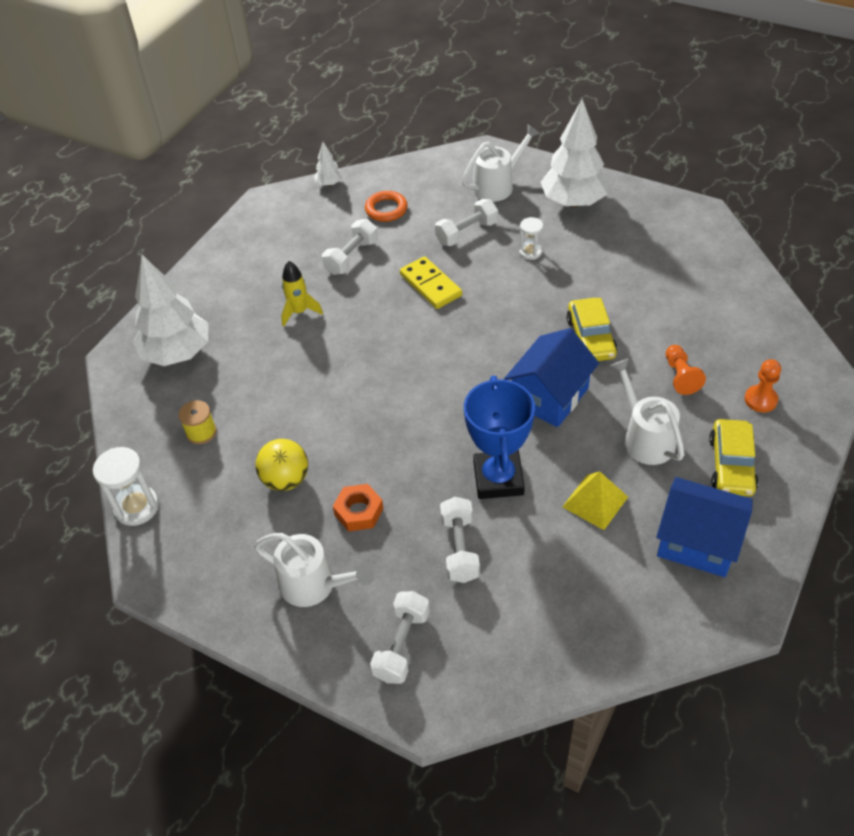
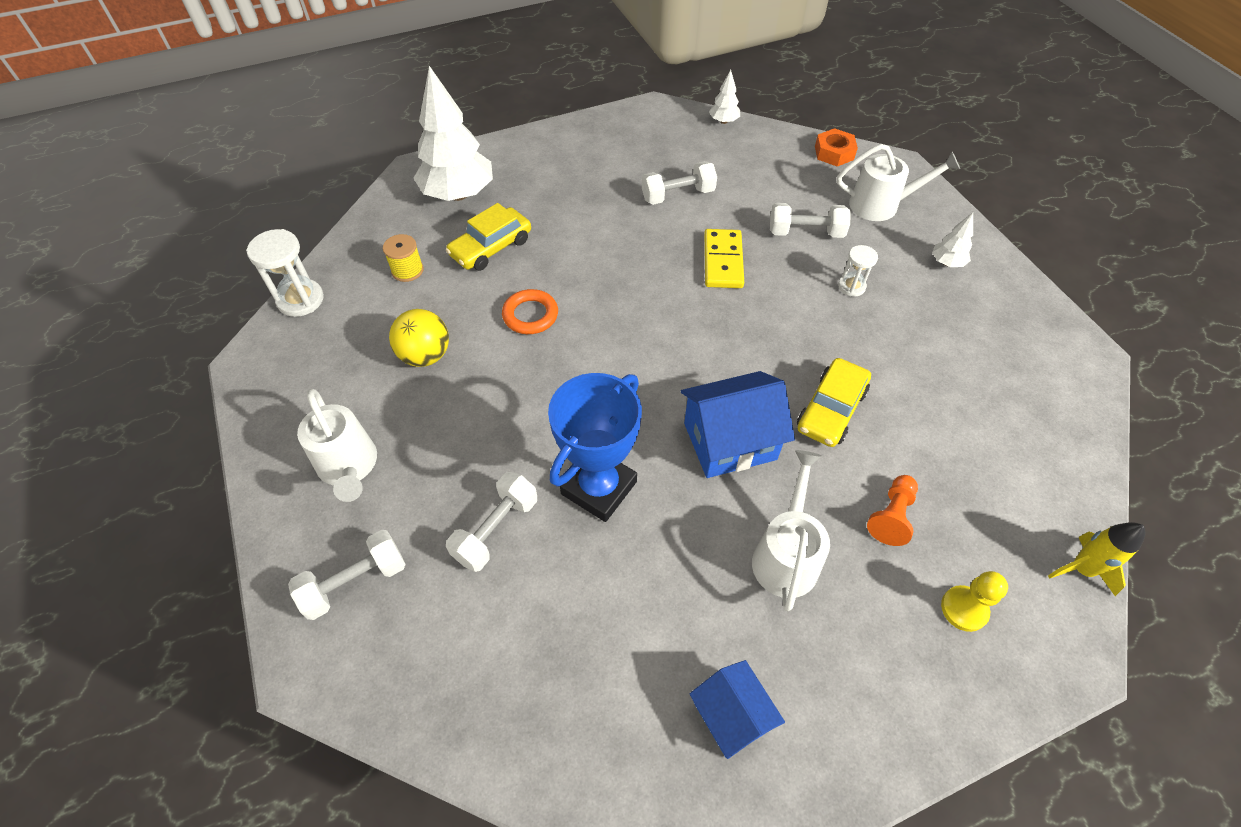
camera: 35 degrees right, 5 degrees up
yellow rocket [281,261,323,327] -> yellow rocket moved to [1048,522,1145,596]
orange nut [333,484,384,532] -> orange nut moved to [815,128,858,167]
orange ring [365,191,408,222] -> orange ring moved to [502,289,558,334]
white tree [541,99,609,207] -> white tree [932,213,973,267], size x0.44
yellow pyramid [563,471,628,530] -> none
blue house [656,477,753,577] -> blue house [689,660,785,759], size x0.64
yellow car [709,419,758,496] -> yellow car moved to [446,203,531,271]
orange pawn [744,359,781,412] -> yellow pawn [941,571,1008,632]

